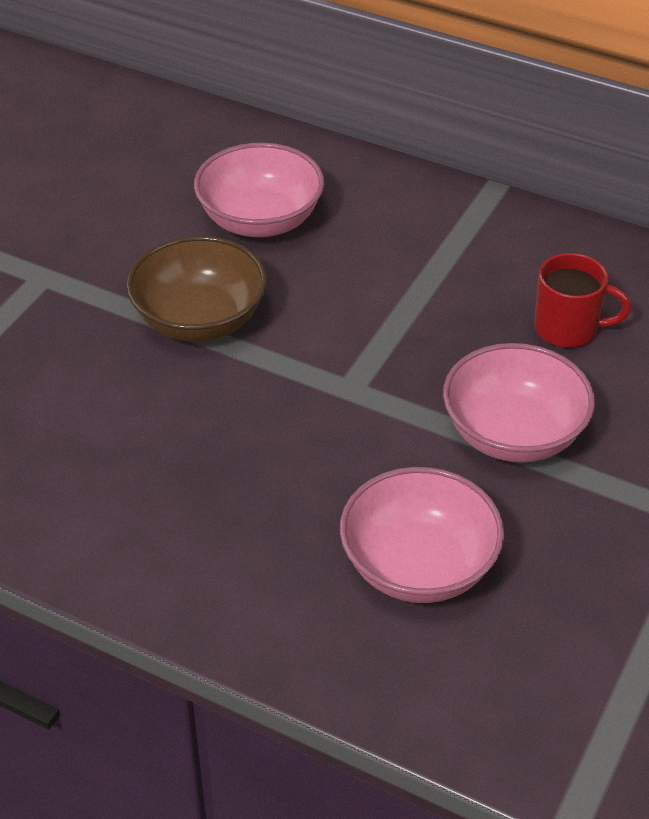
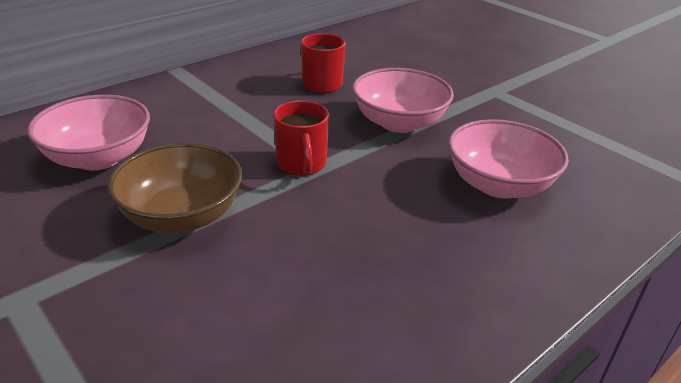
camera: 70 degrees left, 10 degrees down
none -> red mug [273,101,329,176]

